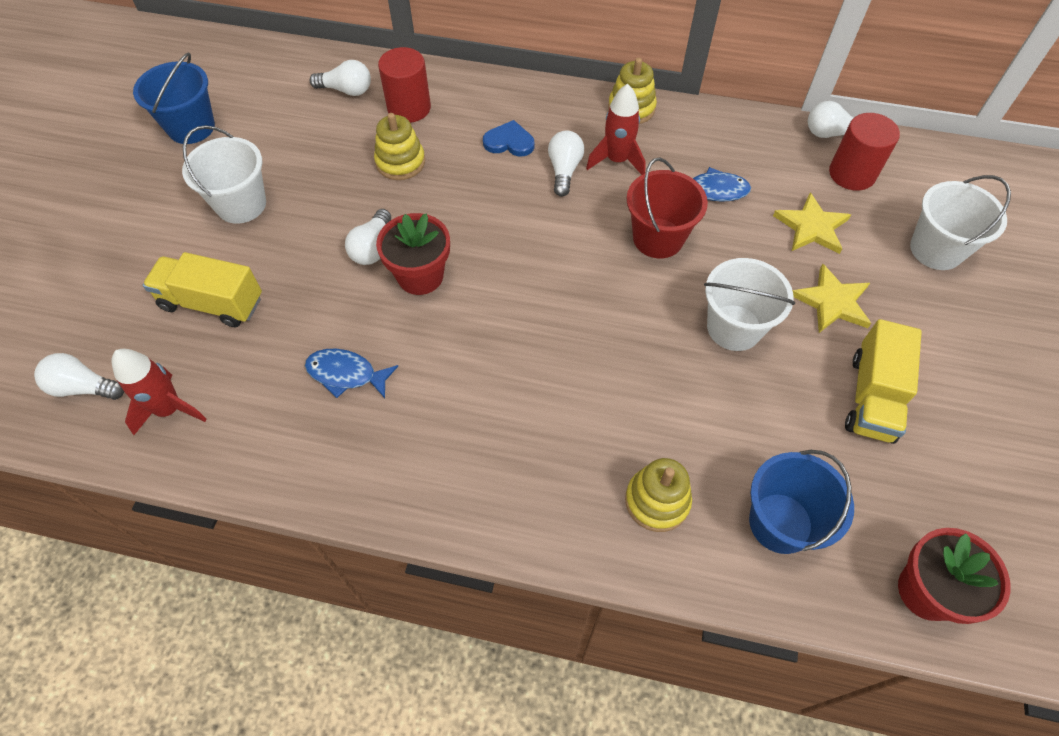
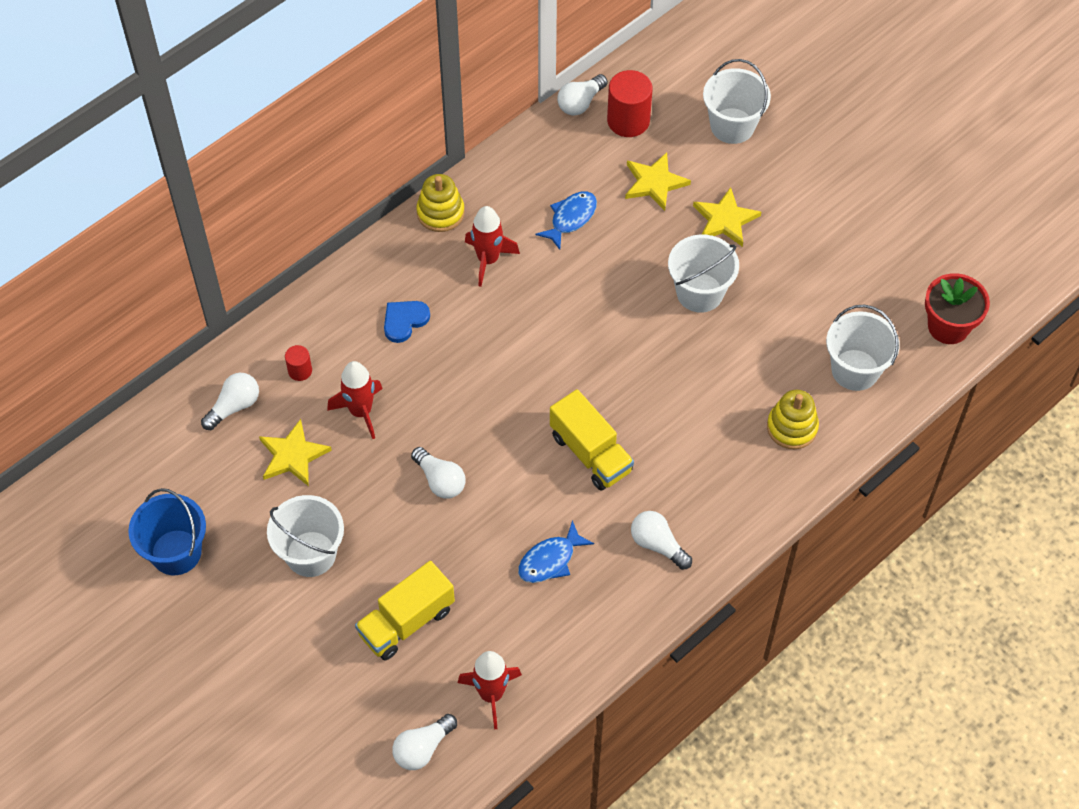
camera: 55 degrees left, 0 degrees up
yellow stacking toy [374,113,425,180] -> red rocket [327,361,383,439]
red flower pot [376,213,450,295] -> none
red cylinder [378,47,431,123] -> red cylinder [285,345,312,381], size x0.52
white light bulb [548,130,584,197] -> white light bulb moved to [631,511,692,570]
red bucket [627,158,708,258] -> none
blue bucket [749,450,854,554] -> white bucket [826,305,900,391]
yellow truck [845,319,922,444] -> yellow truck moved to [550,389,634,491]
none -> yellow star [259,419,332,486]

